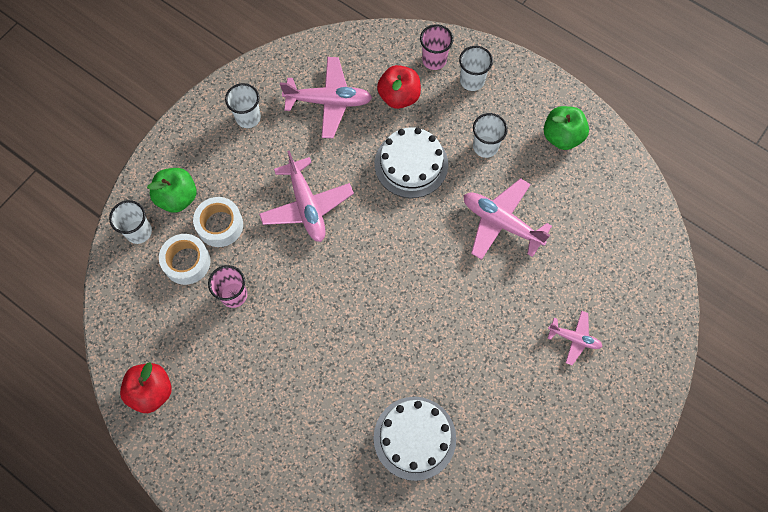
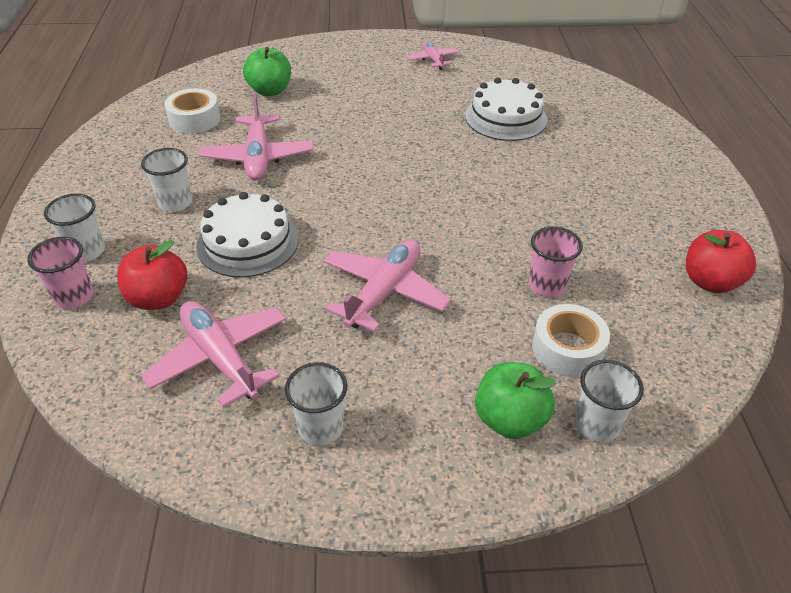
camera: 130 degrees left, 25 degrees down
white tape [193,197,243,247] -> white tape moved to [164,88,220,134]
green apple [544,106,589,150] -> green apple moved to [243,47,291,96]
pink plane [547,311,603,365] -> pink plane moved to [407,41,458,70]

